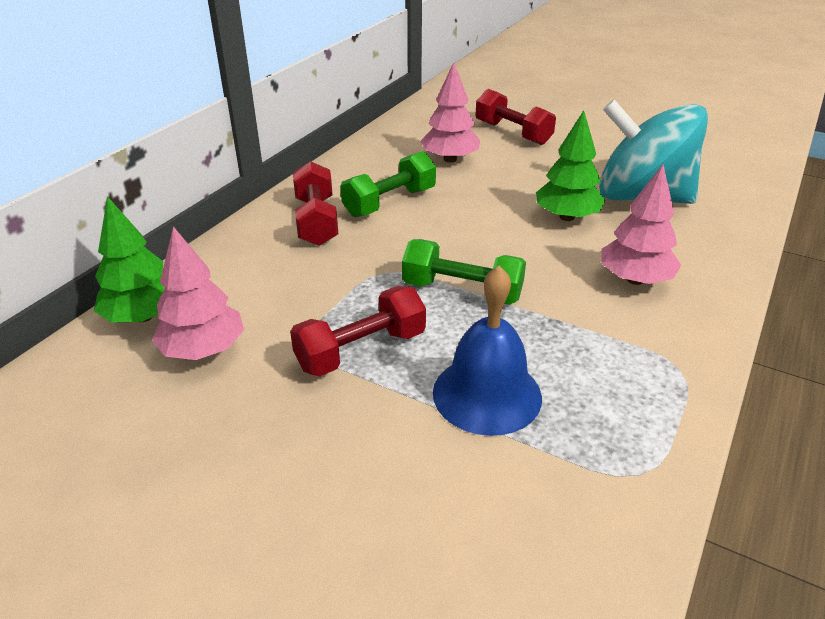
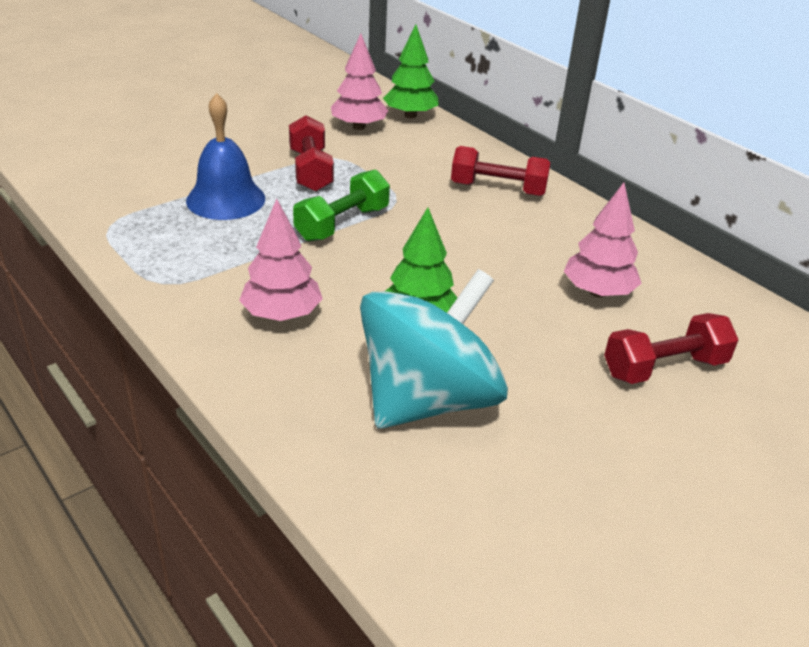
camera: 110 degrees right, 0 degrees up
green dumbbell [341,151,436,217] -> none

